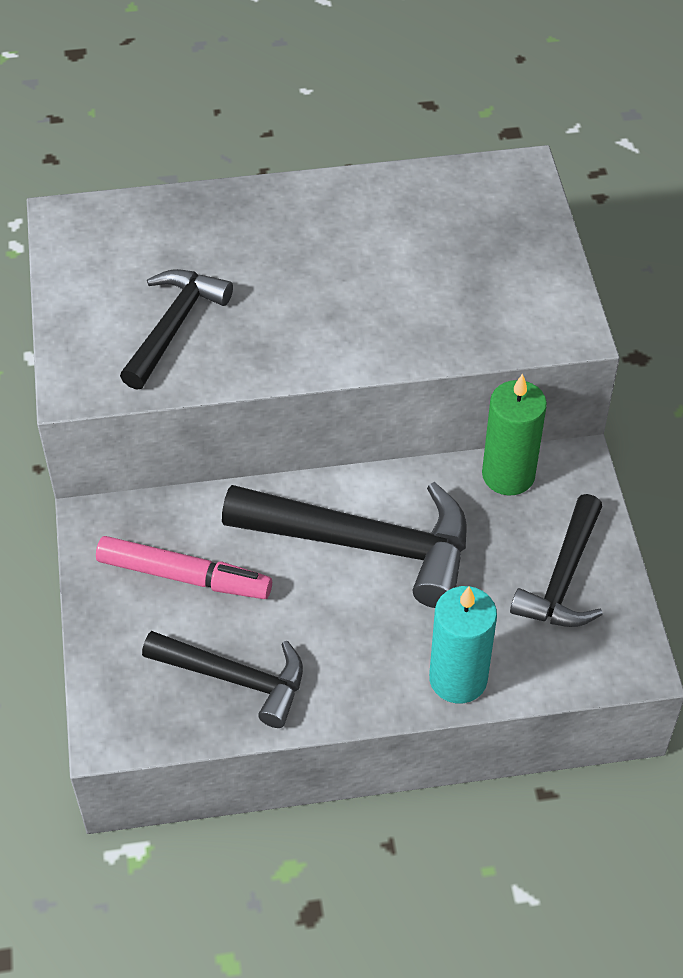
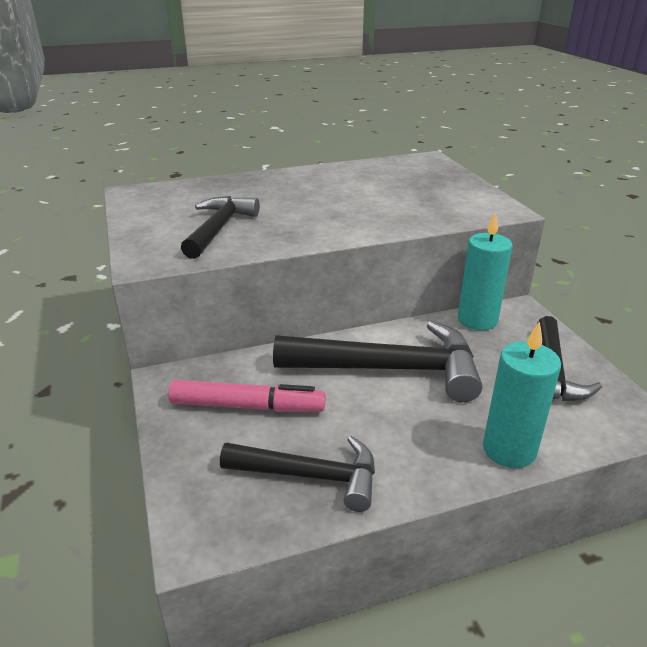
camera: 10 degrees left, 20 degrees down
green candle [482,373,547,495] -> turquoise candle [458,212,513,330]

